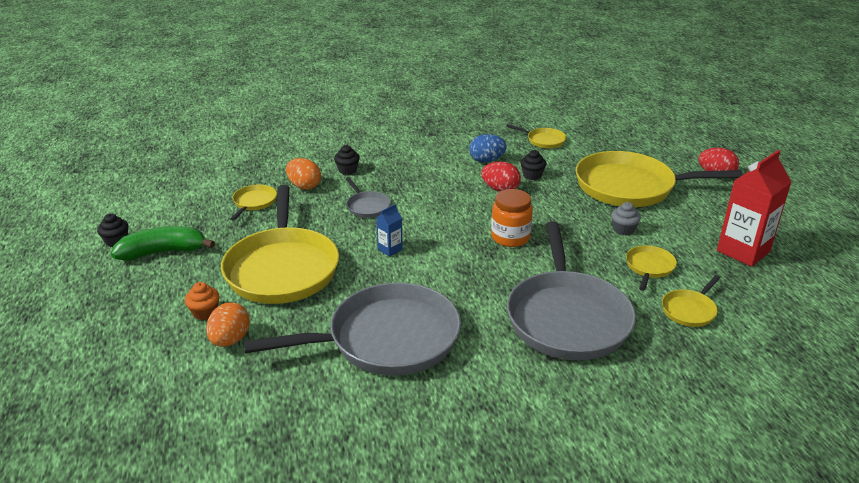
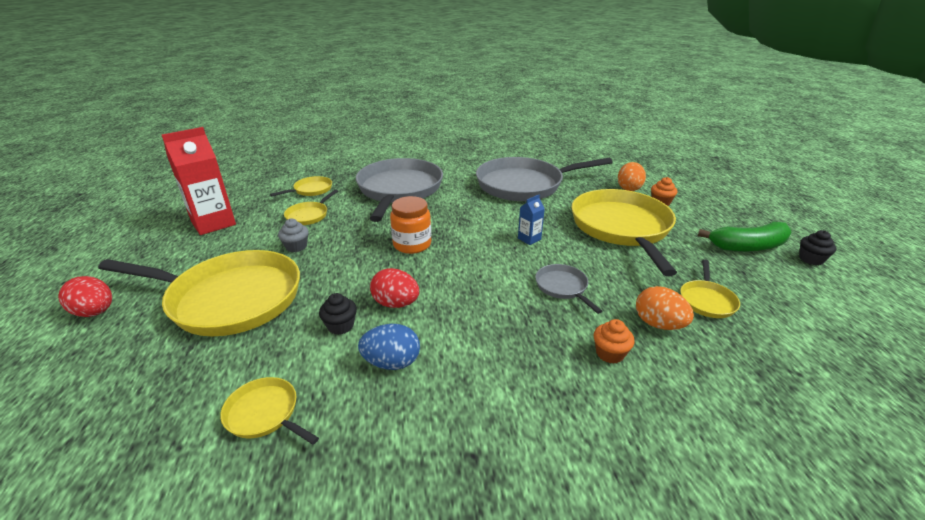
camera: 175 degrees left, 0 degrees up
black cupcake [334,145,360,175] -> orange cupcake [593,319,635,364]

